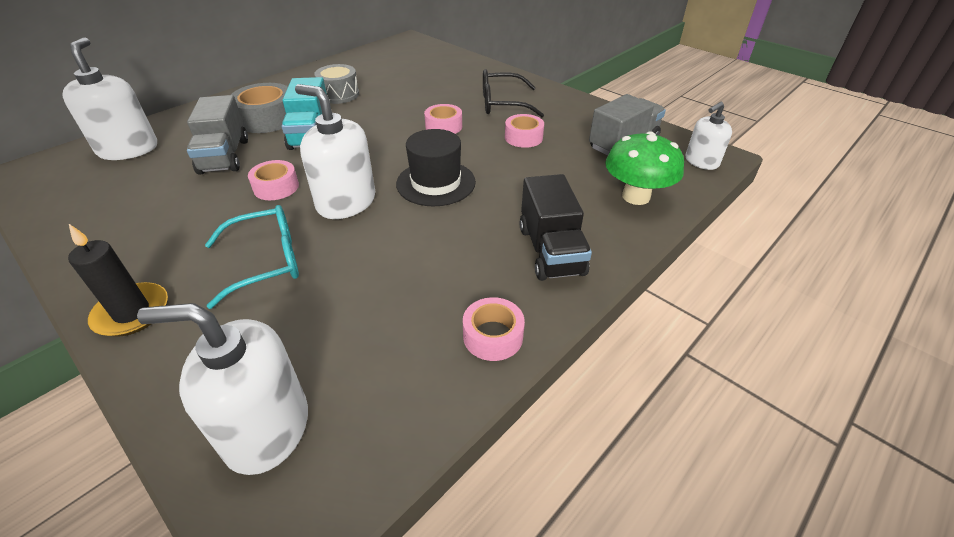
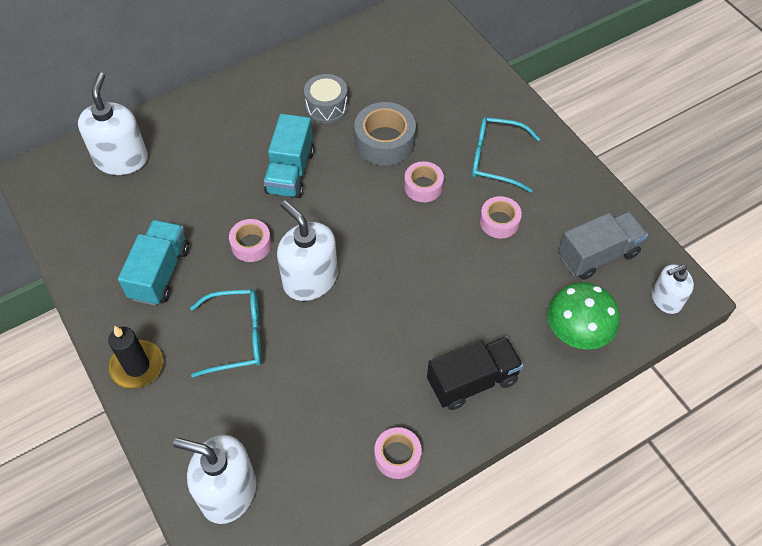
camera: 15 degrees right, 15 degrees up
grey truck [187,95,248,174] -> none
grey tape [231,83,288,133] -> grey tape moved to [354,102,416,166]
black hat [396,129,476,206] -> none
black glasses [483,69,544,117] -> turquoise glasses [472,117,540,193]
black truck [520,174,592,281] -> black truck turned 120 degrees counterclockwise [427,336,524,410]
none -> turquoise truck [118,220,189,305]

